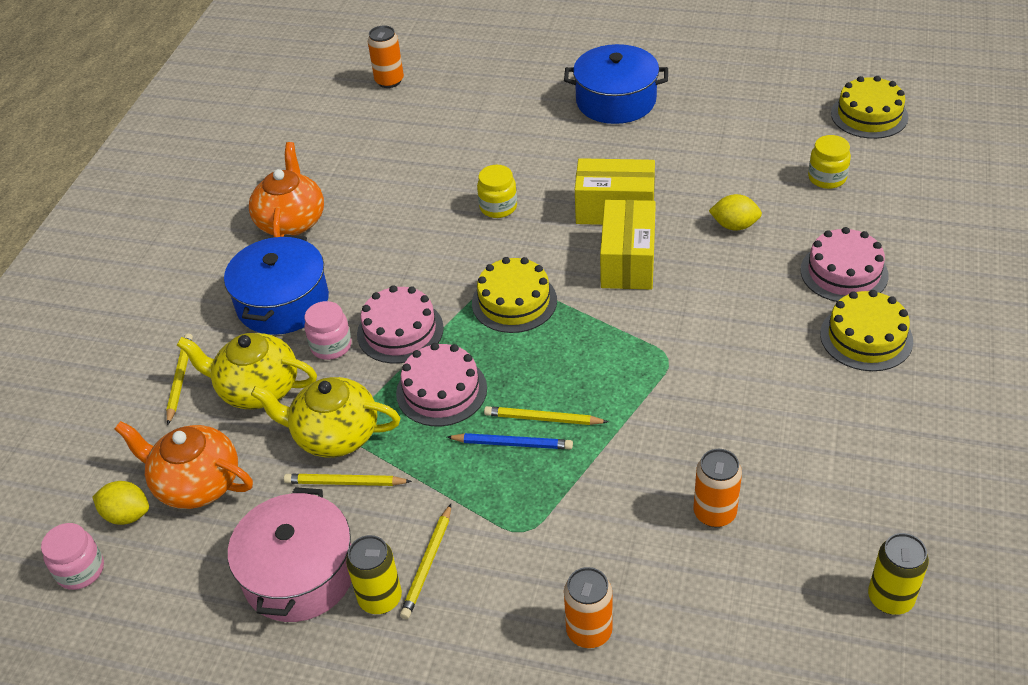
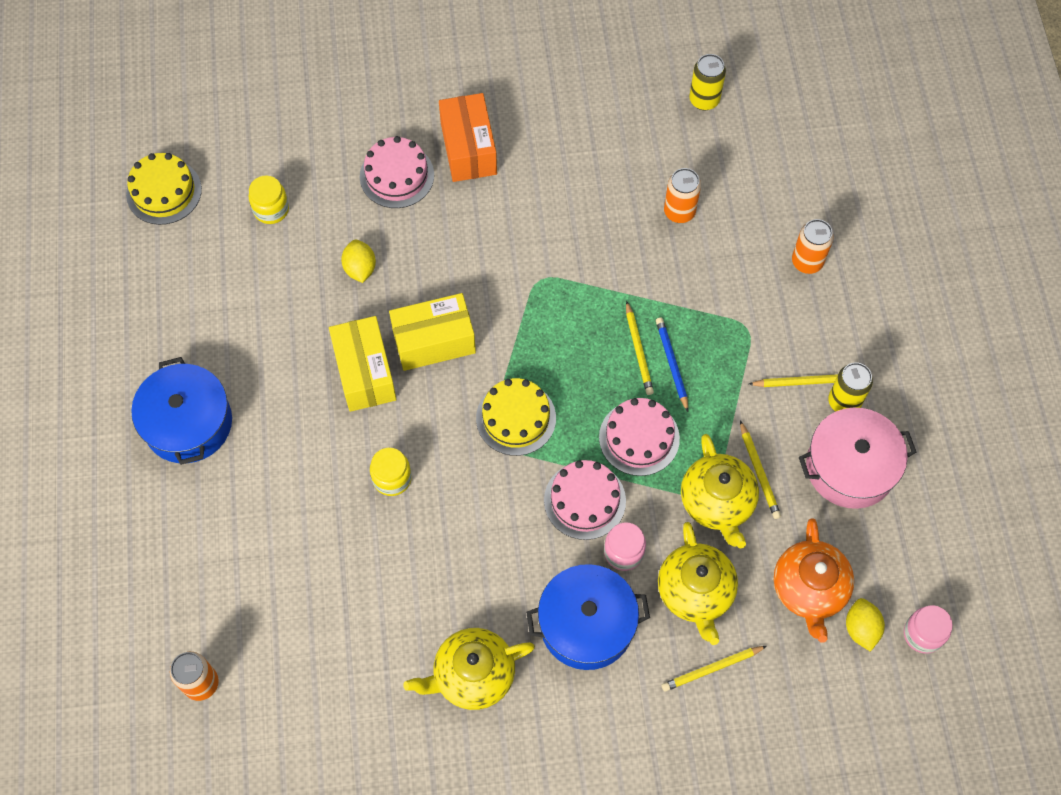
camera: 115 degrees left, 20 degrees up
orange teapot [249,142,324,237] -> yellow teapot [403,628,535,710]
yellow cake [820,290,913,371] -> orange box [439,93,497,182]

